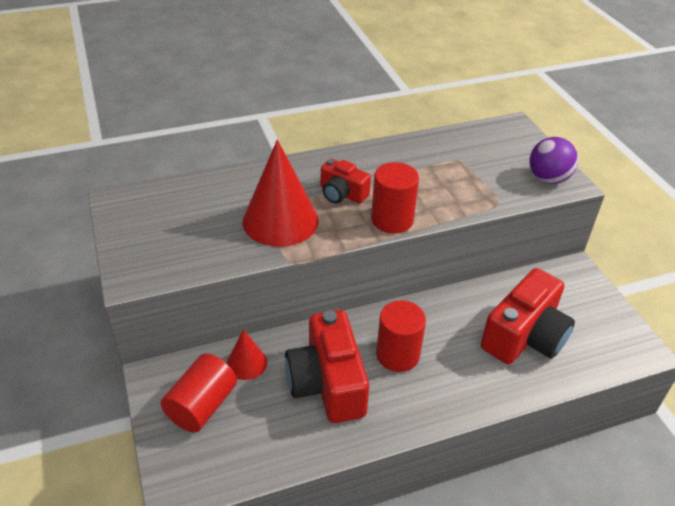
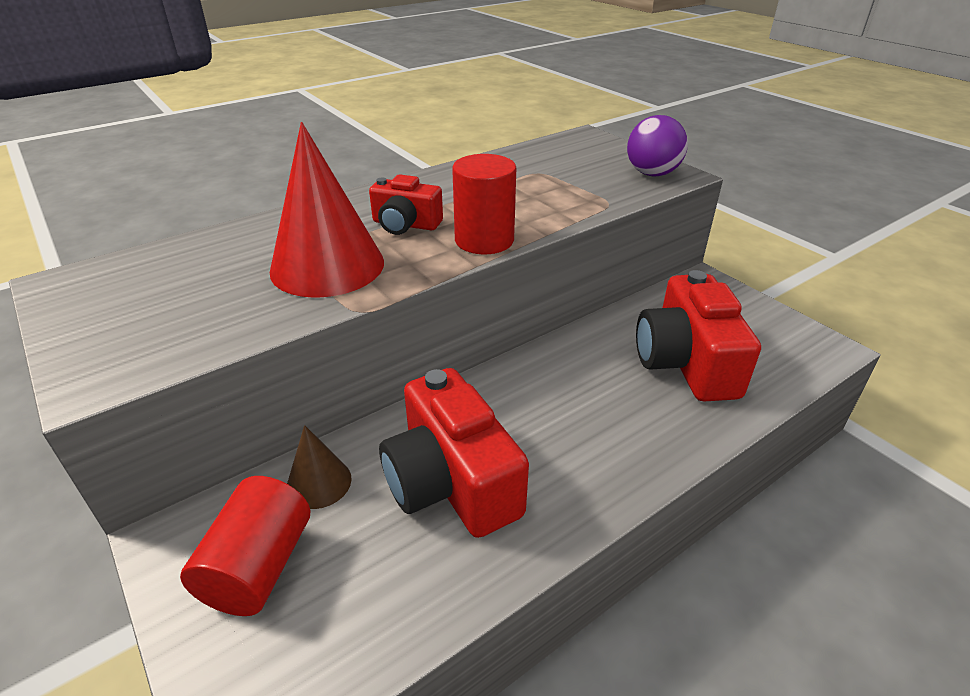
camera: 15 degrees left, 5 degrees down
red cone [227,329,267,380] -> brown cone [287,425,351,509]
red cylinder [376,300,426,372] -> none
red camera [481,268,575,364] -> red camera turned 150 degrees clockwise [636,270,761,402]

